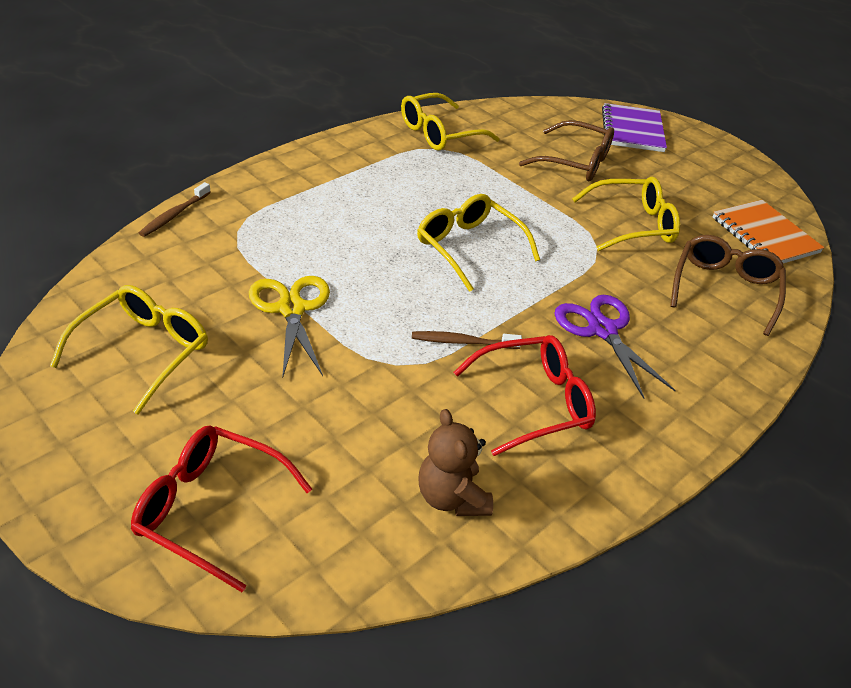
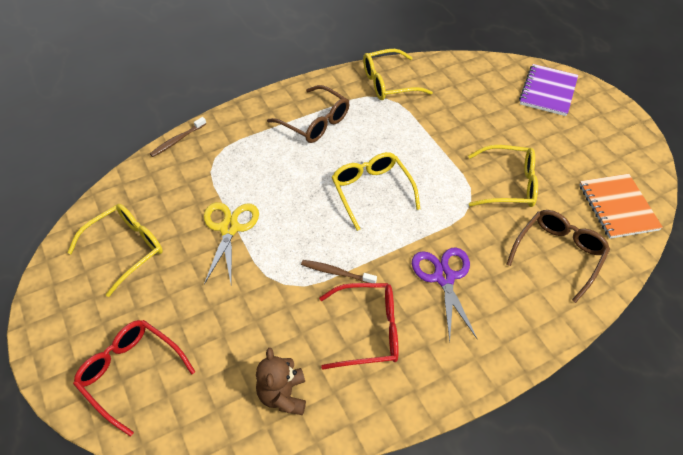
camera: 20 degrees right, 10 degrees up
brown glasses [519,120,614,181] -> brown glasses moved to [267,85,350,143]

